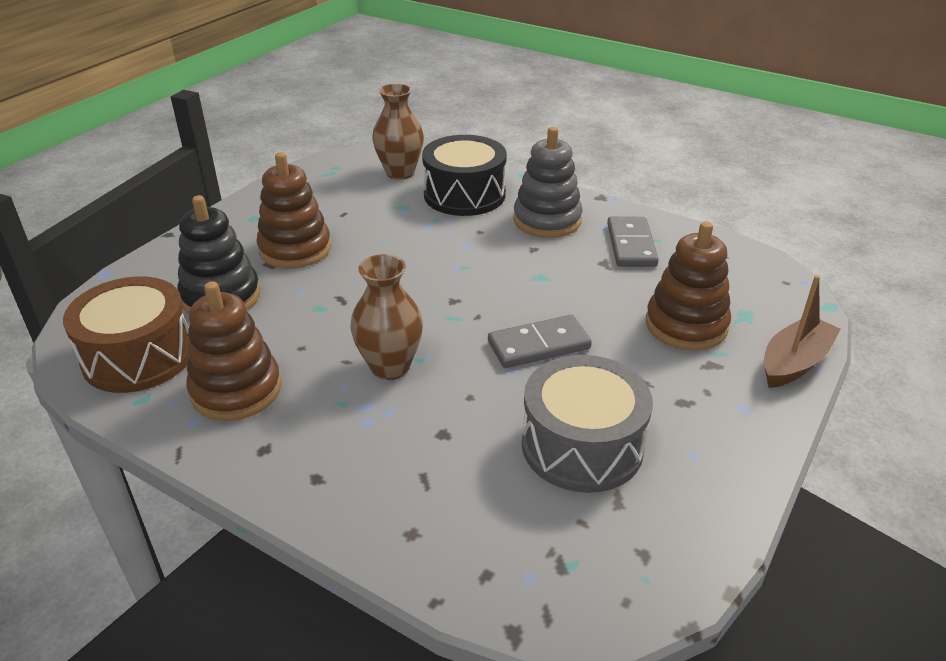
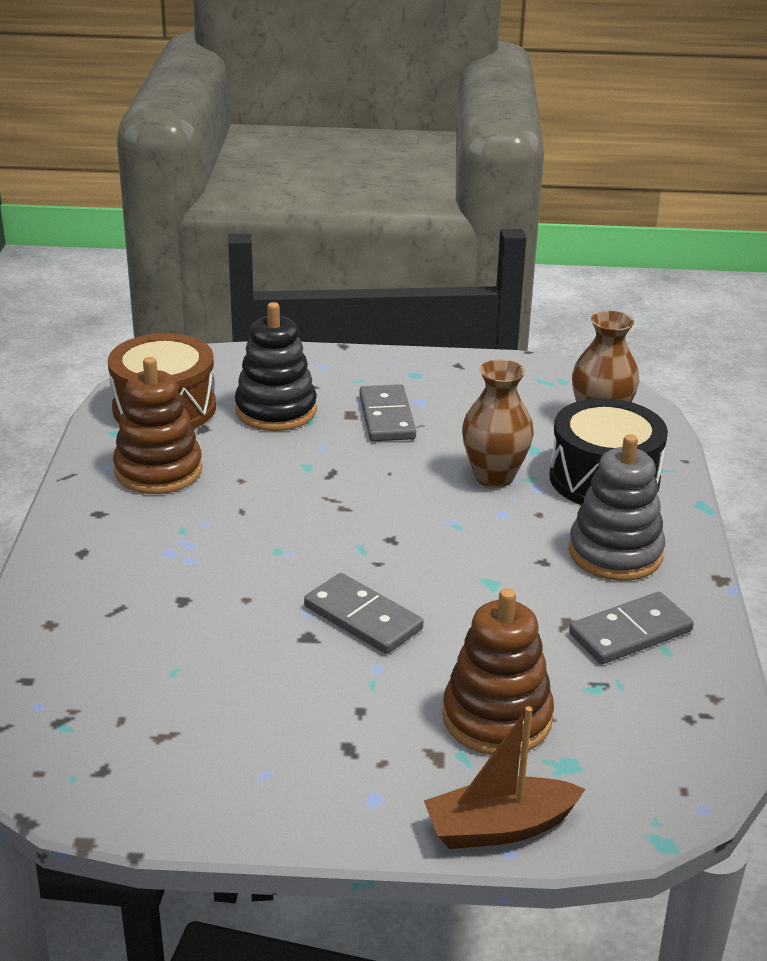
camera: 60 degrees right, 5 degrees down
brown stacking toy [256,152,331,269] -> grey domino [359,384,416,441]
brown vase [351,254,423,380] -> brown vase moved to [462,360,534,488]
grey drum [522,355,653,493] -> none
brown boat [764,275,841,388] -> brown boat turned 150 degrees clockwise [424,706,586,849]

